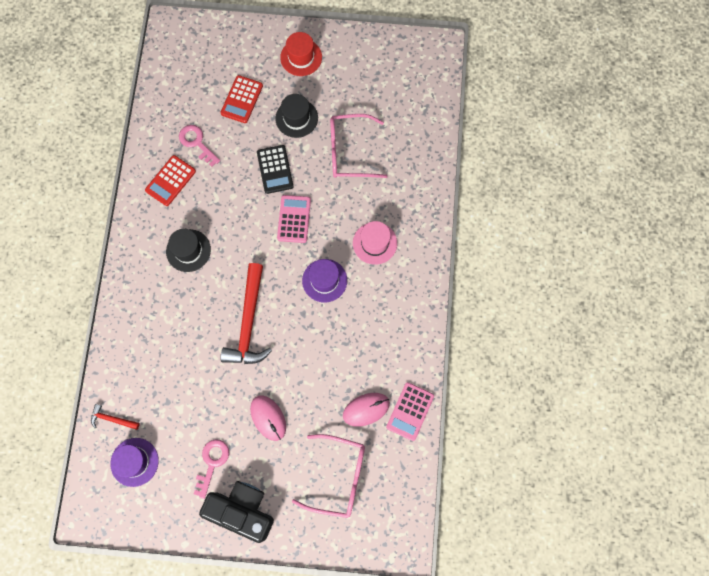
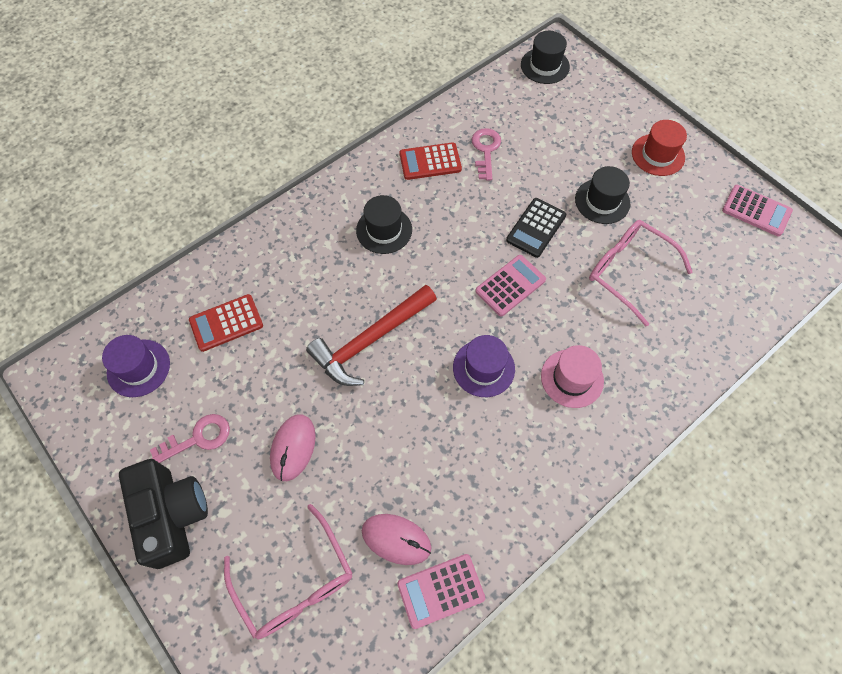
camera: 45 degrees right, 10 degrees down
red hammer [91,404,140,430] -> none
red calculator [220,75,263,123] -> red calculator moved to [189,294,263,352]
none -> black hat [521,31,570,84]
none -> pink calculator [722,185,793,237]

